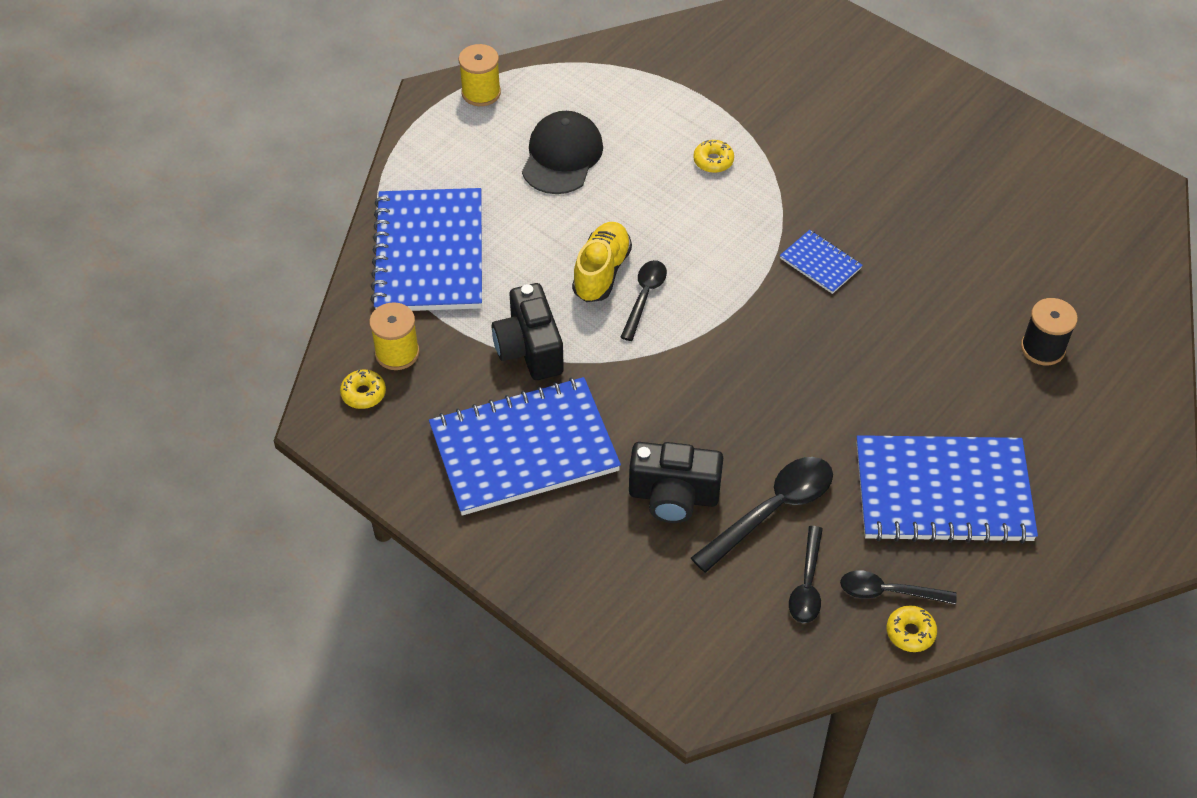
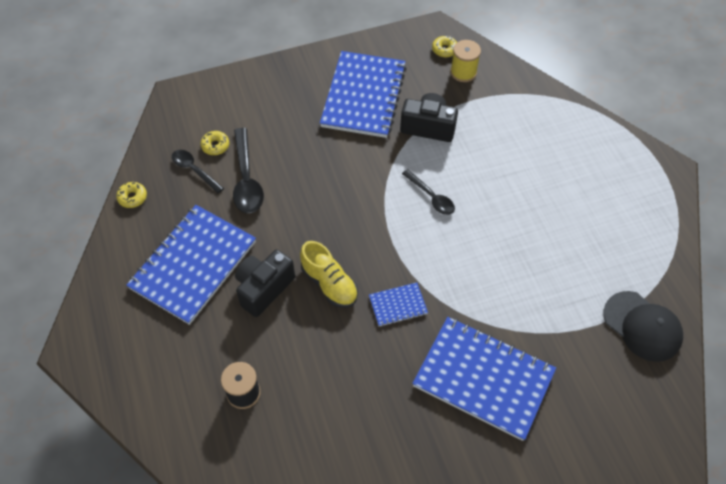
camera: 120 degrees right, 5 degrees up
blue notebook [370,188,482,311] -> blue notebook moved to [412,317,556,441]
yellow spool [459,44,501,106] -> none
black cap [522,111,603,194] -> black cap moved to [603,291,683,362]
yellow shoe [572,222,632,302] -> yellow shoe moved to [300,241,358,308]
black camera [629,442,723,523] -> black camera moved to [235,250,295,317]
yellow donut [693,140,734,173] -> yellow donut moved to [200,131,229,155]
black spoon [840,570,957,605] -> none

